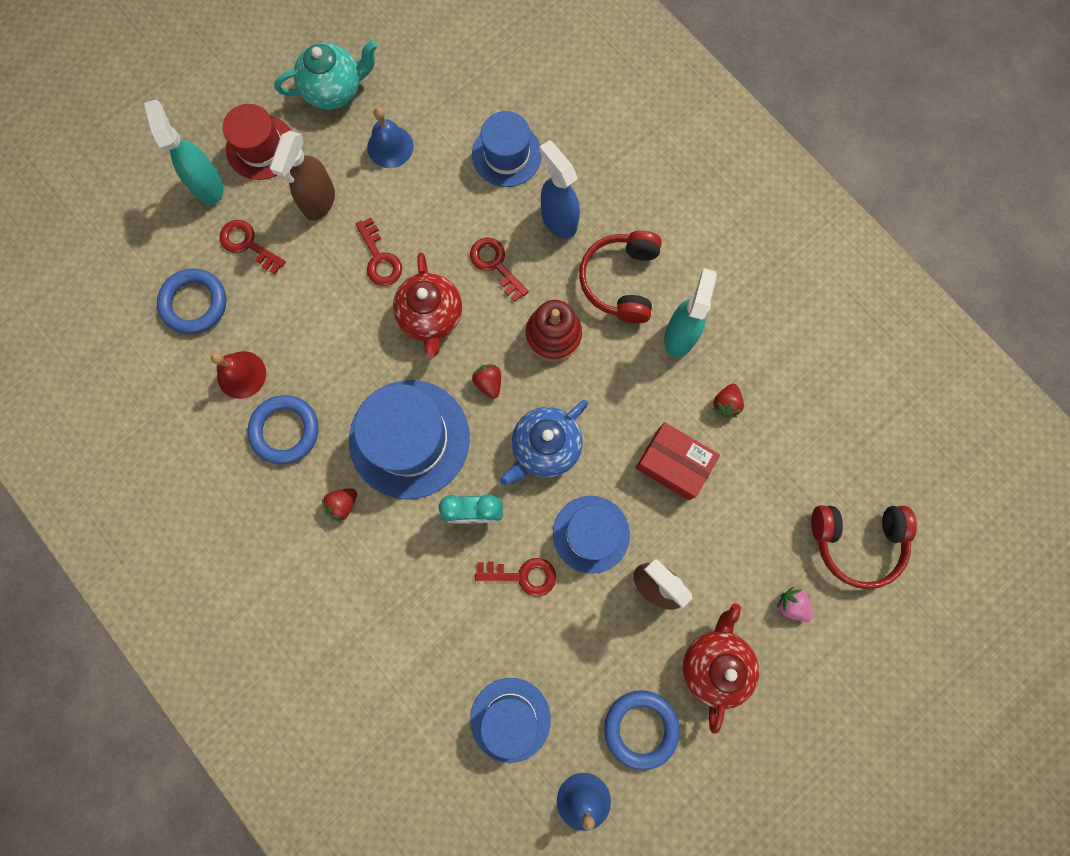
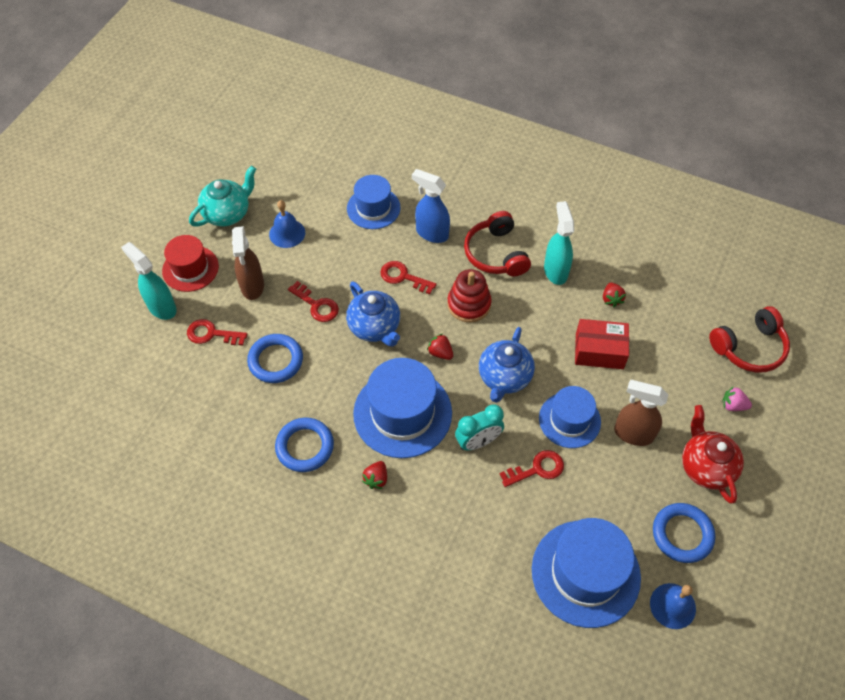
camera: 25 degrees left, 20 degrees down
blue ring [157,269,226,334] -> blue ring moved to [247,334,303,383]
red bell [211,351,266,399] -> none
red teapot [393,252,462,359] -> blue teapot [346,281,400,347]
blue hat [470,678,551,763] -> blue hat [532,518,641,628], size x1.60

